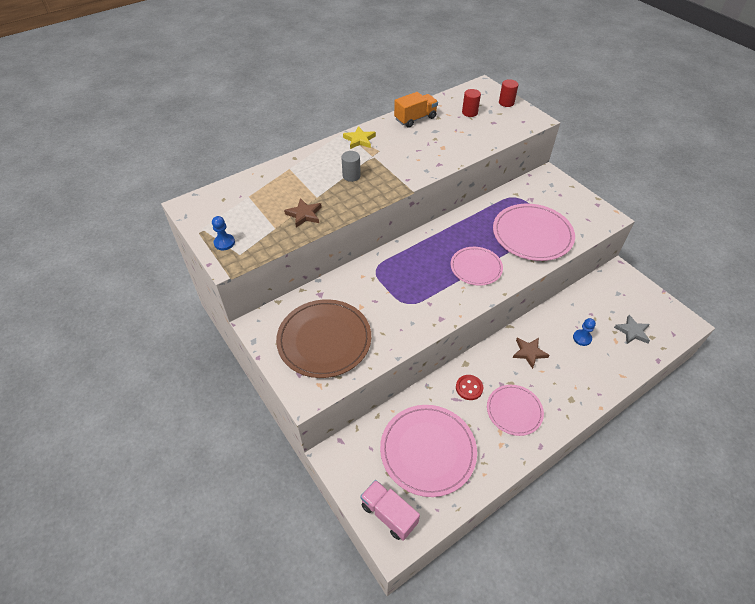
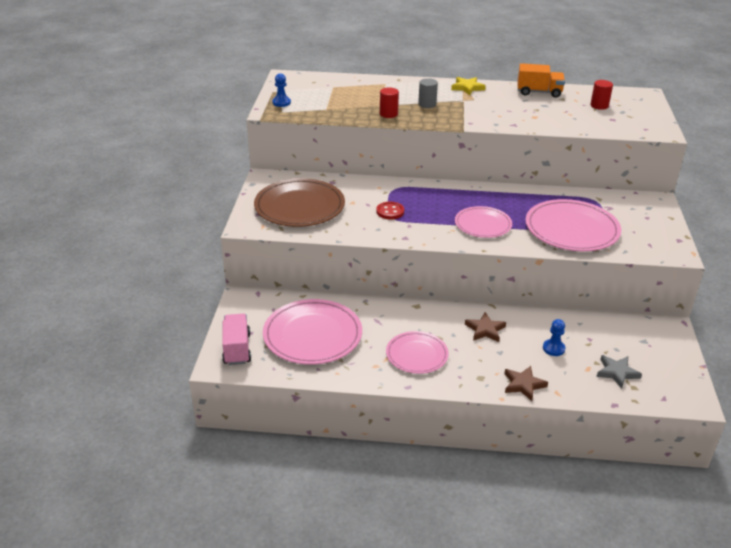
camera: 40 degrees right, 15 degrees down
brown star [284,198,322,227] -> brown star moved to [504,366,548,401]
red button [456,375,483,400] -> red button moved to [376,202,404,219]
red cylinder [499,79,518,107] -> red cylinder moved to [380,88,399,118]

